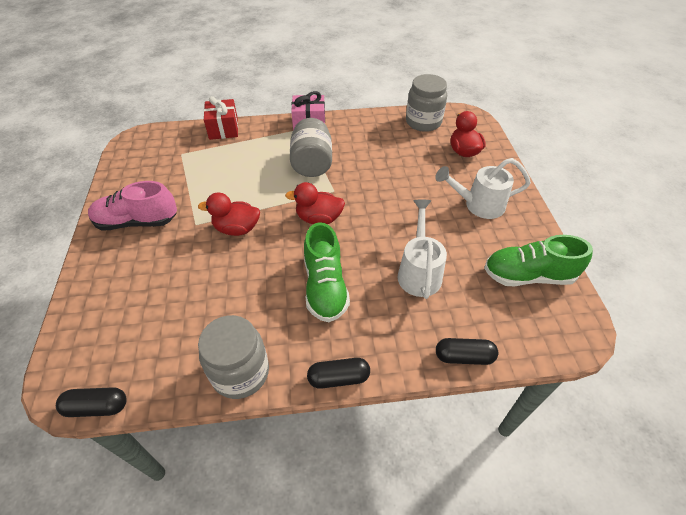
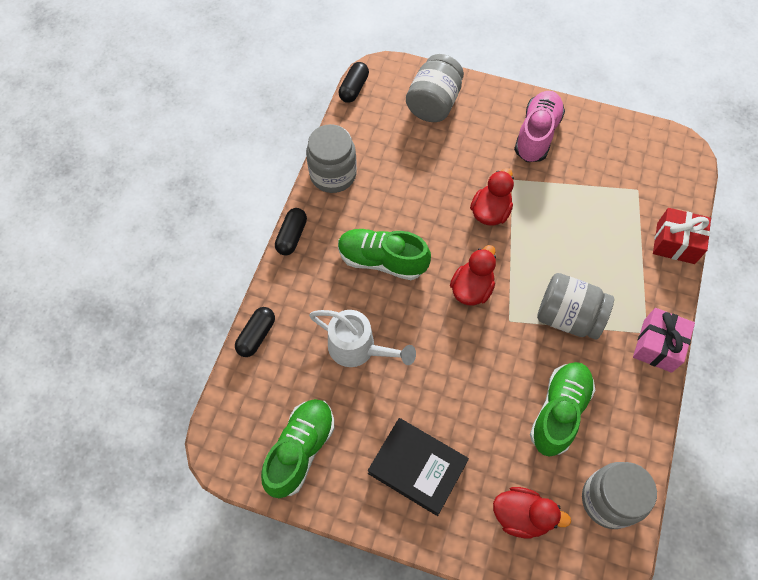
camera: 115 degrees right, 15 degrees up
white watering can [435,158,531,219] -> black book [368,418,469,516]
none -> grey jar [406,54,464,122]
none -> green shoe [530,362,595,457]

